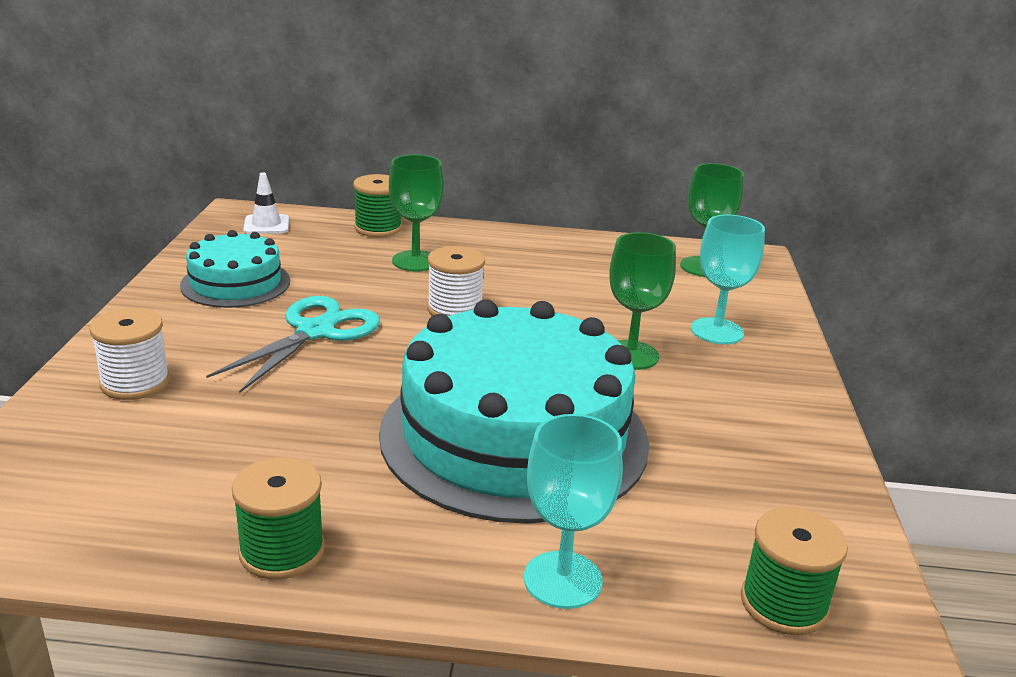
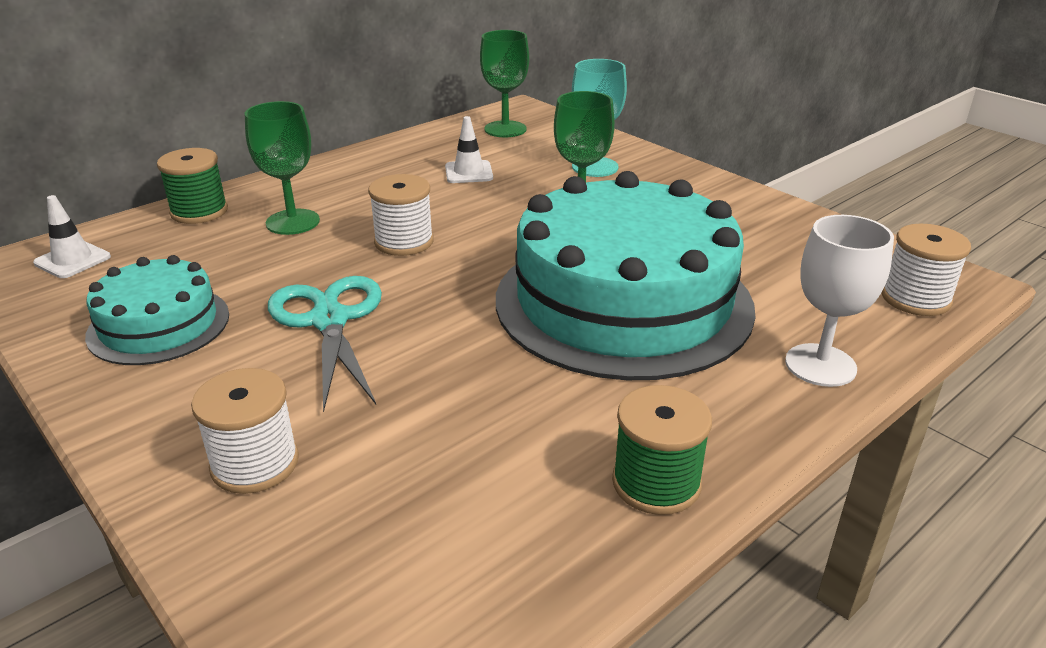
camera: 45 degrees left, 5 degrees up
turquoise goblet [524,414,623,609] -> white goblet [785,215,894,387]
green spool [741,507,848,635] -> white spool [882,224,971,316]
none -> white traffic cone [445,116,493,183]

